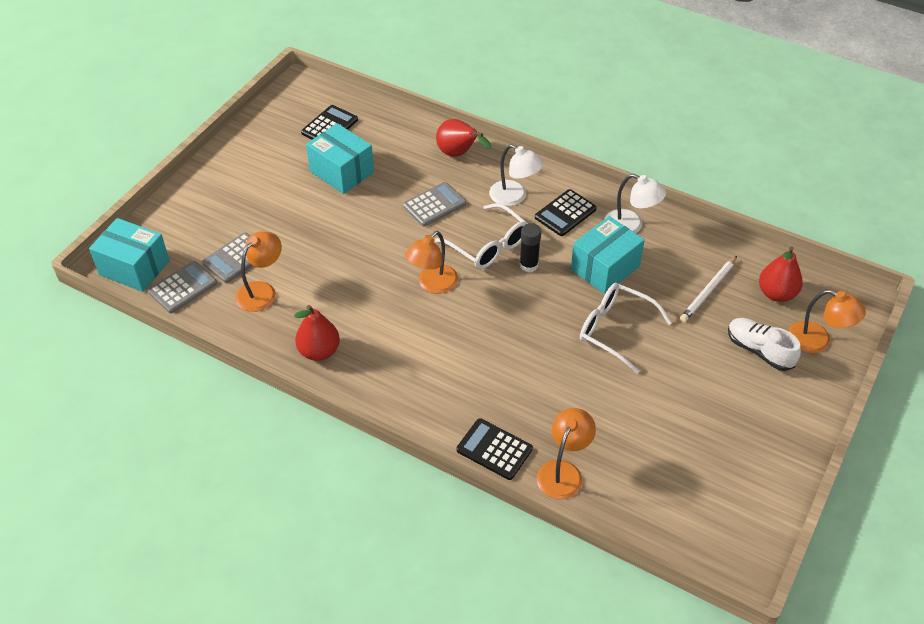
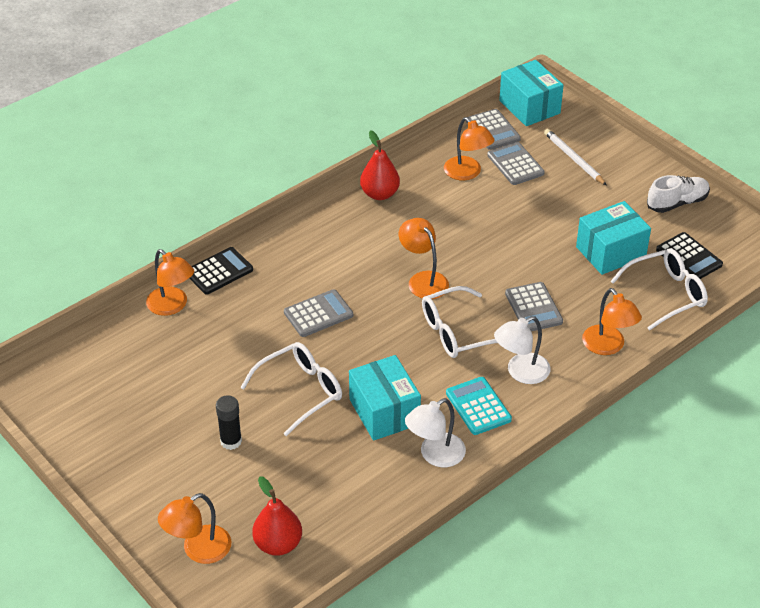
camera: 110 degrees right, 5 degrees down
turquoise box [89,218,170,292] -> turquoise box turned 75 degrees counterclockwise [499,60,564,126]
red pear [436,119,491,157] -> orange lamp [582,288,642,355]
black glue stick [519,223,541,272] -> black glue stick moved to [216,395,242,450]
black calculator [535,189,597,236] -> turquoise calculator [446,377,512,435]
white pencil [680,256,737,322] -> white pencil moved to [544,129,607,186]
white shoe [728,318,801,371] -> white shoe moved to [647,175,710,213]
none -> grey calculator [284,289,353,337]
none -> white glasses [611,249,708,331]

